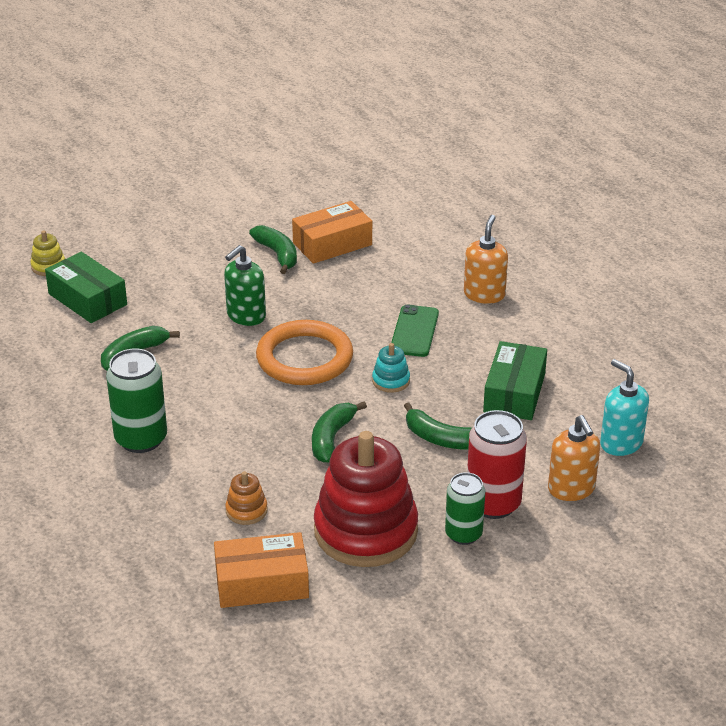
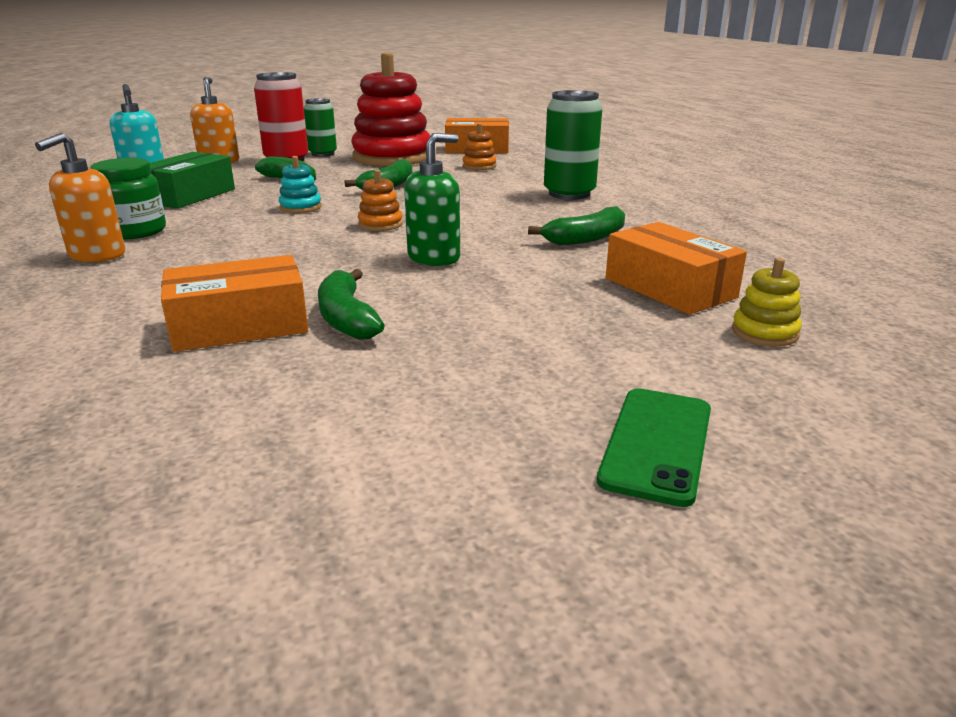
camera: 170 degrees left, 10 degrees down
green box [45,252,127,323] -> orange box [606,222,747,315]
orange ring [256,320,353,385] -> orange stacking toy [358,170,403,231]
green phone [391,304,439,357] -> green phone moved to [597,388,711,507]
none -> green jar [90,158,166,239]

